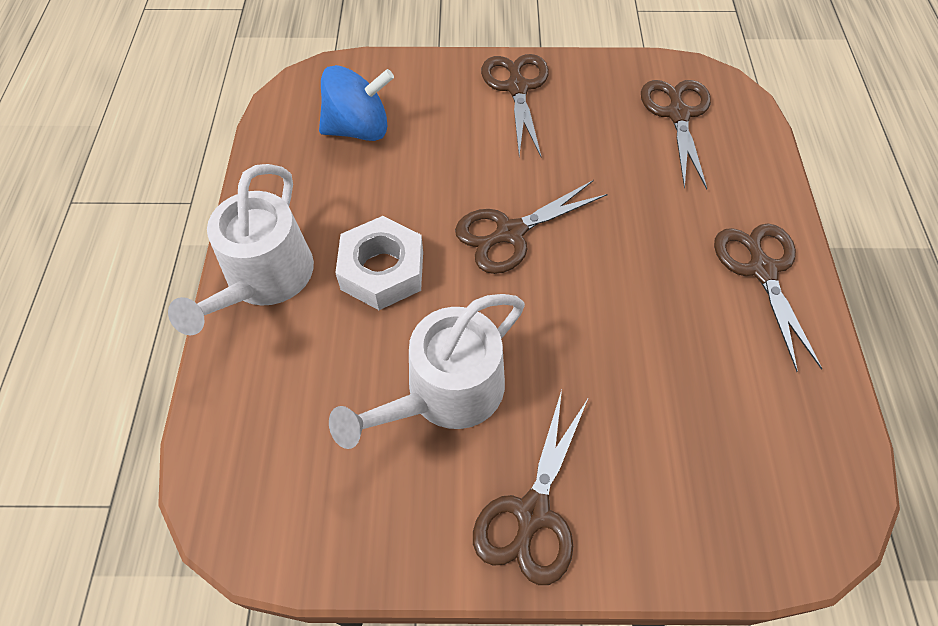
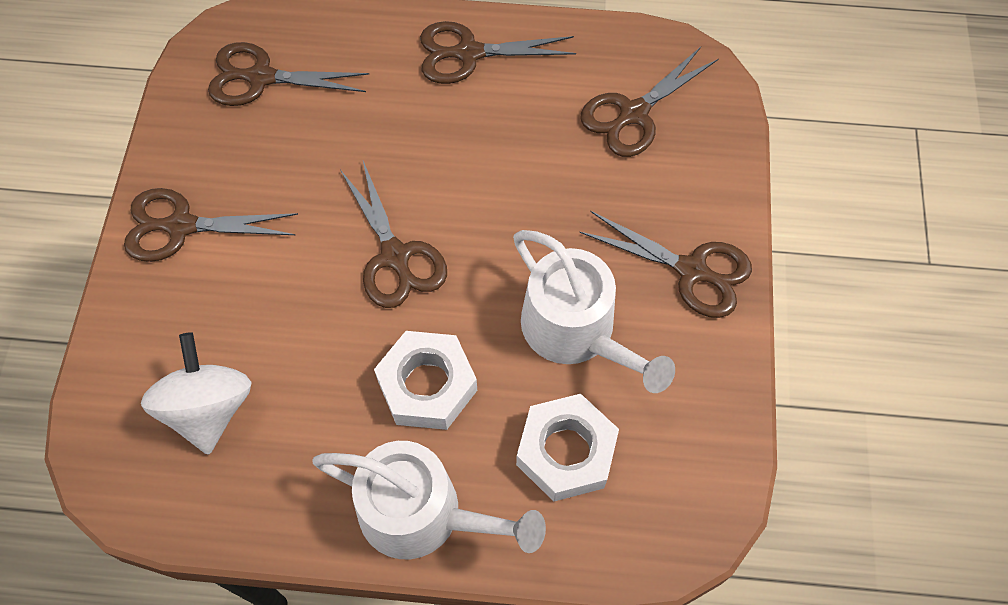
camera: 85 degrees left, 5 degrees up
blue spinning top [319,65,394,141] -> white spinning top [141,332,252,455]
none -> white nut [516,394,619,502]
none -> brown scissors [580,47,719,157]

